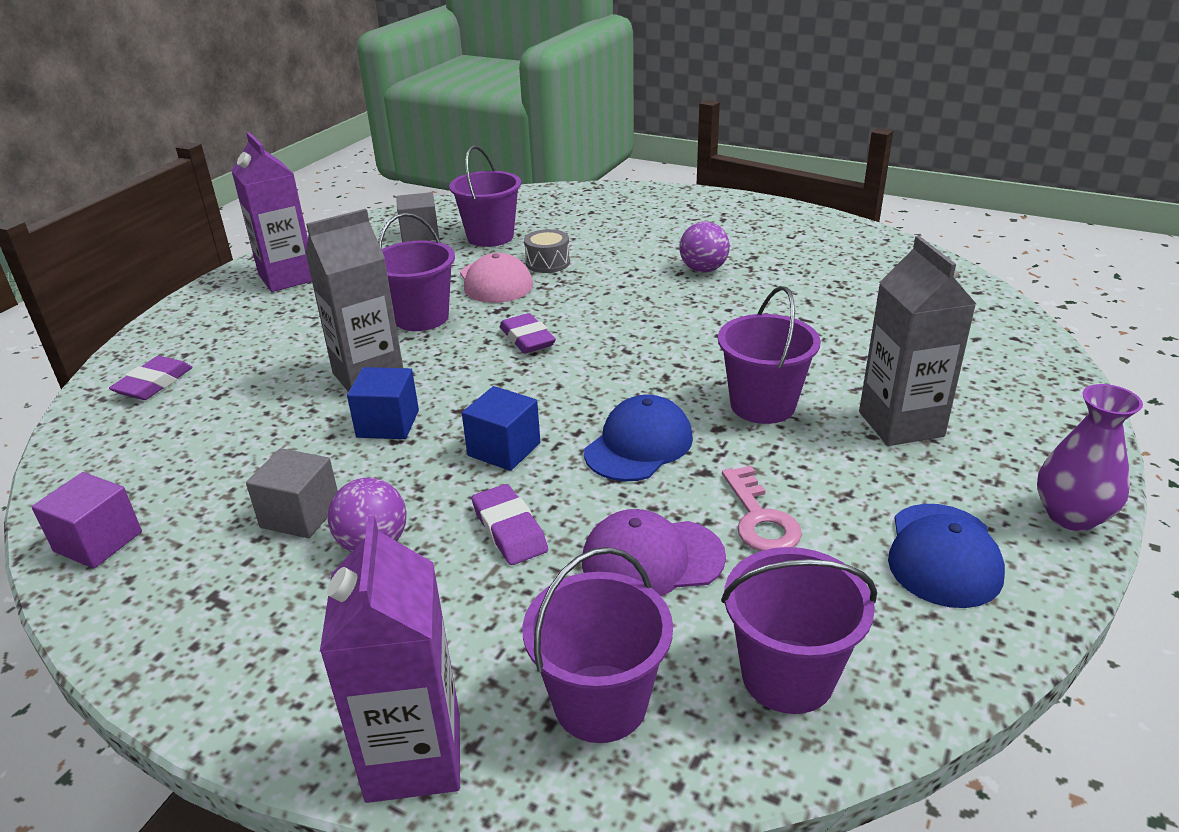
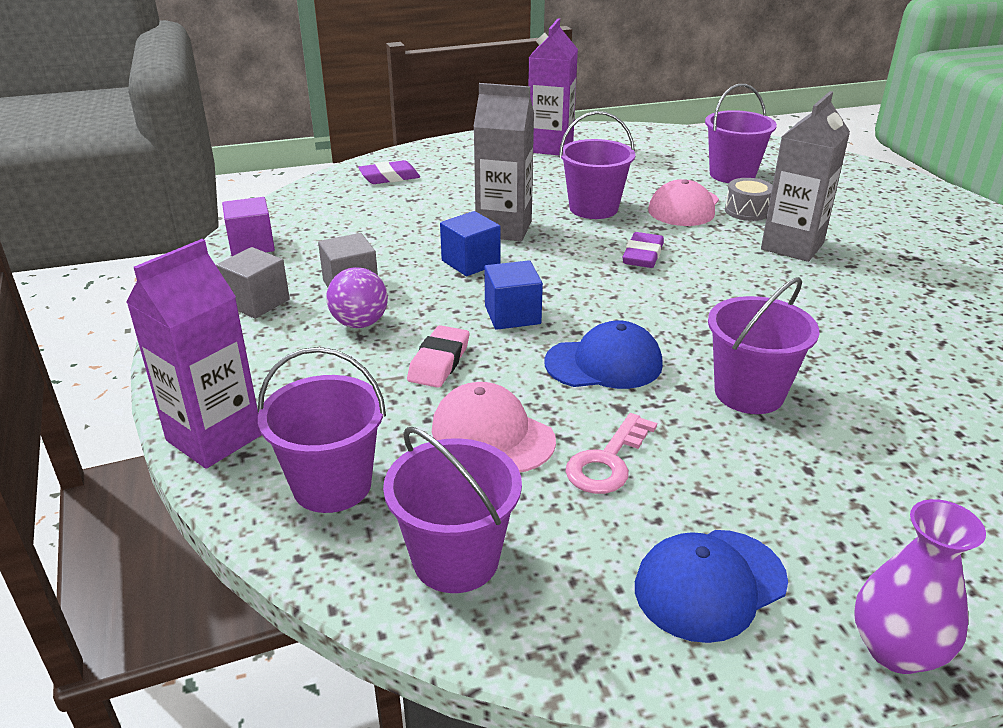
camera: 45 degrees right, 0 degrees up
grey cube [396,192,439,242] -> grey cube moved to [216,247,290,319]
purple eraser [472,484,548,565] -> pink eraser [407,325,469,388]
purple cap [582,509,726,596] -> pink cap [432,382,556,472]
purple ball [679,222,730,272] -> none
grey carton [859,236,976,446] -> grey carton moved to [761,91,850,262]

